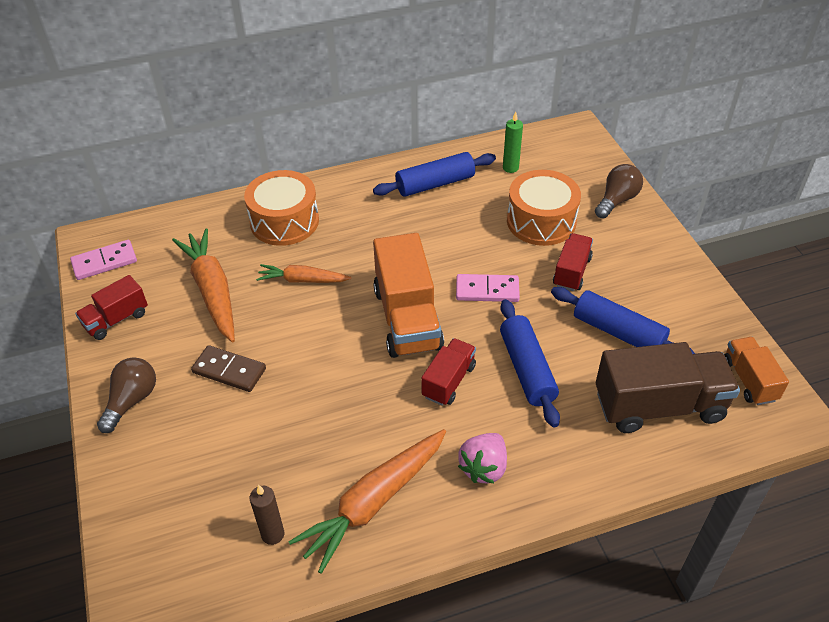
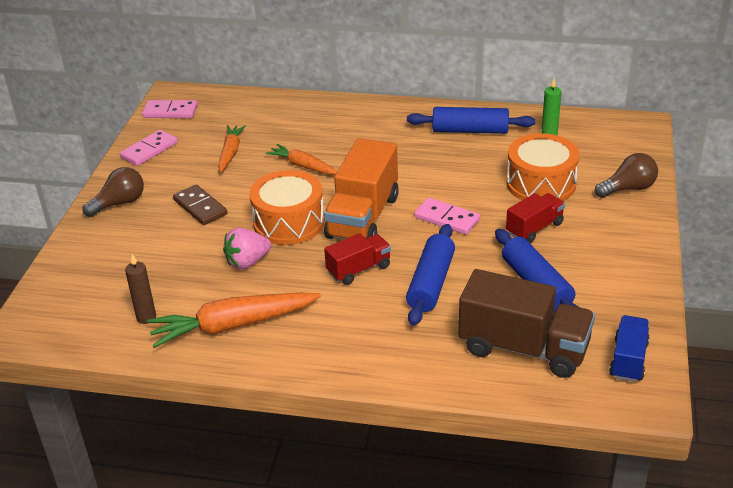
camera: 30 degrees right, 10 degrees down
red truck [75,275,148,340] -> pink domino [120,130,178,166]
orange carrot [172,228,235,342] -> orange carrot [218,125,246,172], size x0.59
orange drum [244,170,319,246] -> orange drum moved to [249,170,325,245]
pink strawberry [458,433,507,483] -> pink strawberry moved to [223,228,271,270]
orange truck [724,337,789,405] -> blue truck [609,315,649,382]

